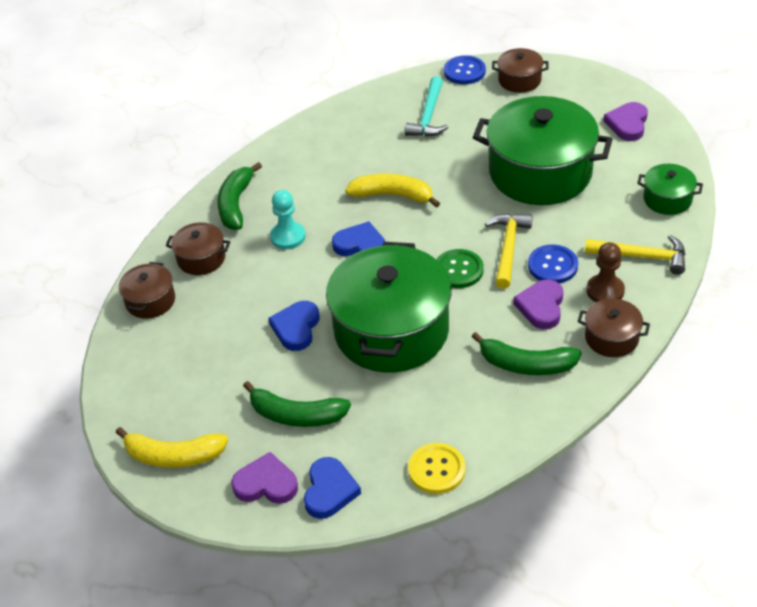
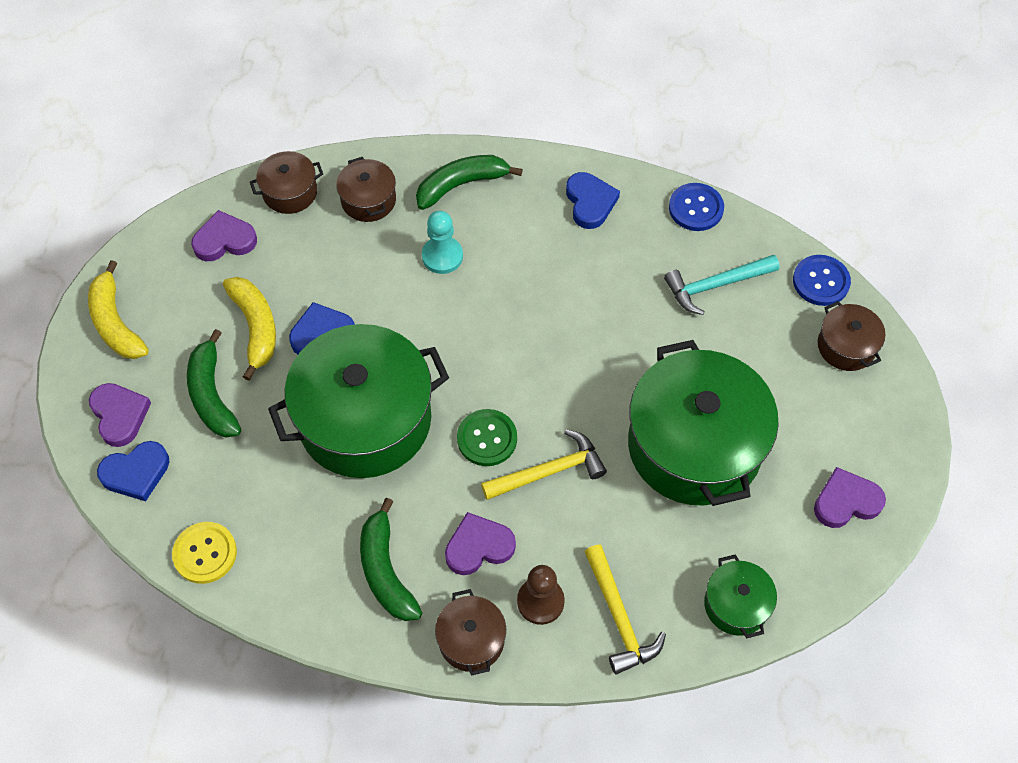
camera: 55 degrees right, 15 degrees up
blue heart [332,221,385,256] -> blue heart moved to [566,172,620,229]
yellow banana [345,174,440,208] -> yellow banana moved to [223,277,276,381]
blue button [528,244,578,283] -> blue button moved to [669,183,724,231]
none -> purple heart [191,210,257,261]

